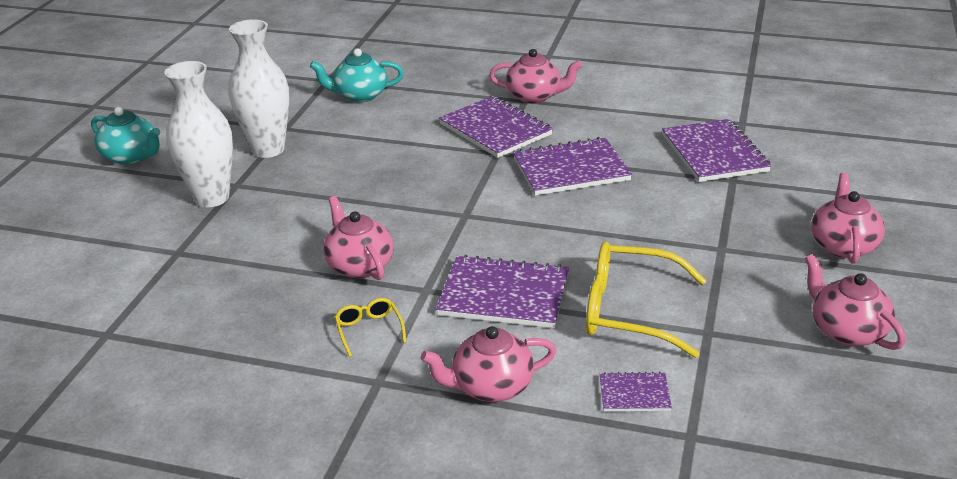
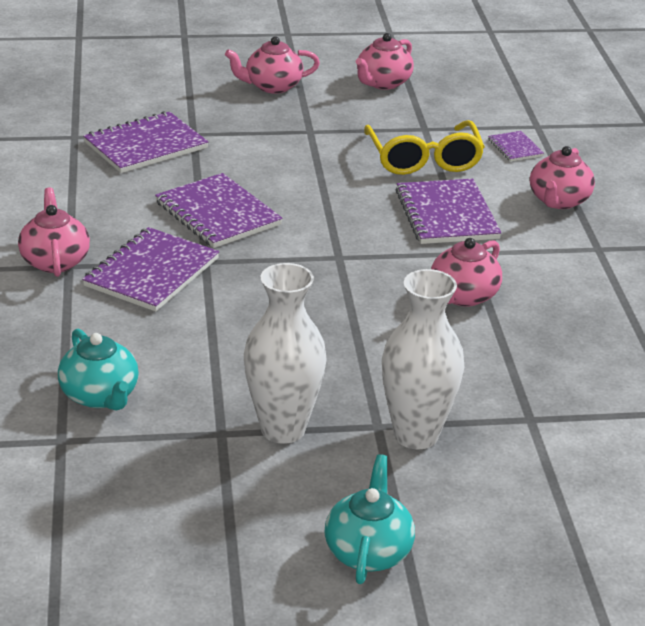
camera: 115 degrees left, 0 degrees up
yellow glasses [335,298,406,357] -> none
pink teapot [421,326,556,402] -> pink teapot turned 60 degrees clockwise [530,146,595,209]

